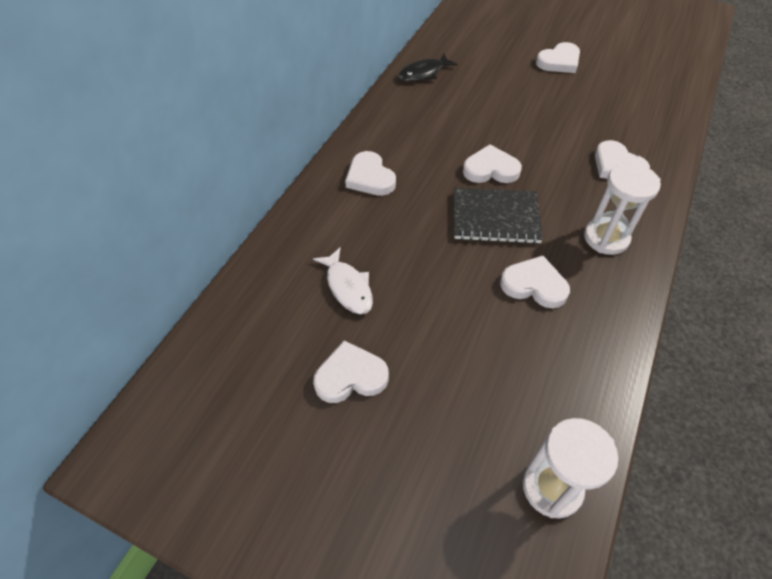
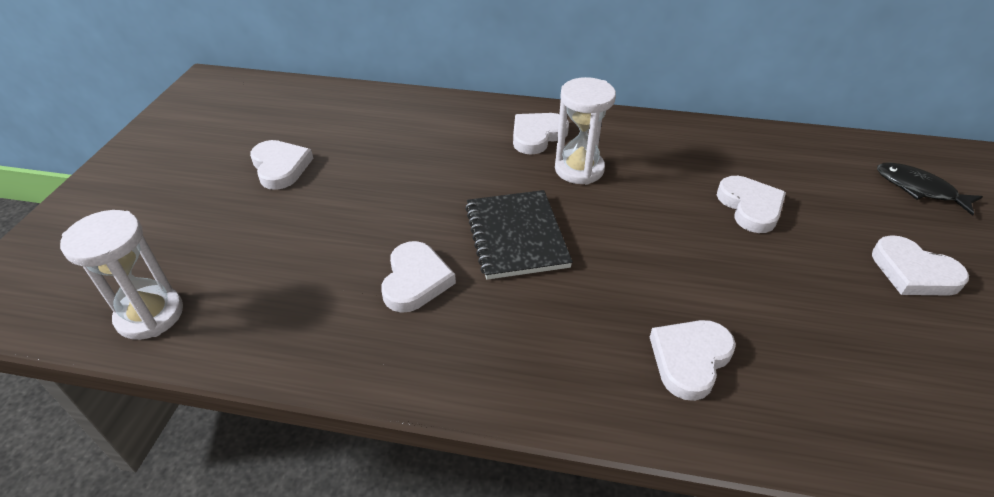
camera: 75 degrees right, 10 degrees down
white fish [313,247,373,315] -> none
black fish [398,54,458,81] -> black fish moved to [877,162,983,216]
white heart [463,144,522,183] -> white heart moved to [717,176,786,233]
white hourglass [584,163,661,255] -> white hourglass moved to [555,77,616,185]

